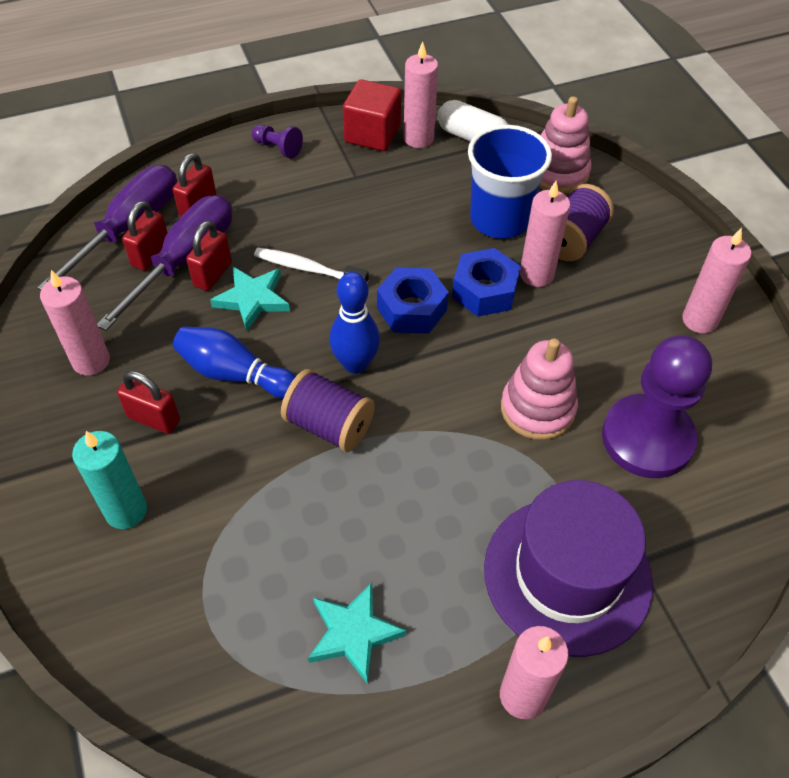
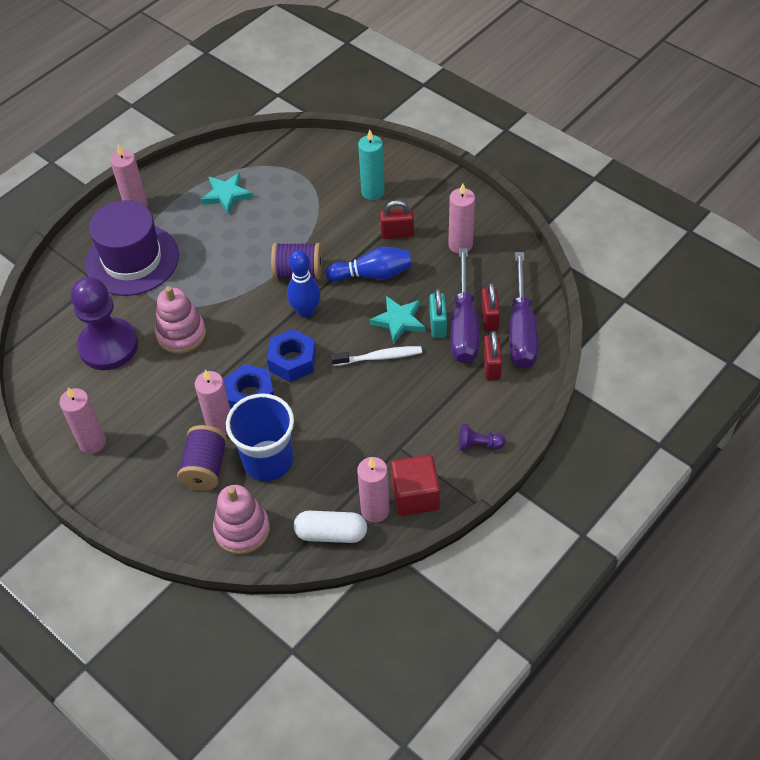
camera: 155 degrees right, 0 degrees up
red padlock [186,220,232,291] -> turquoise padlock [430,288,447,338]

